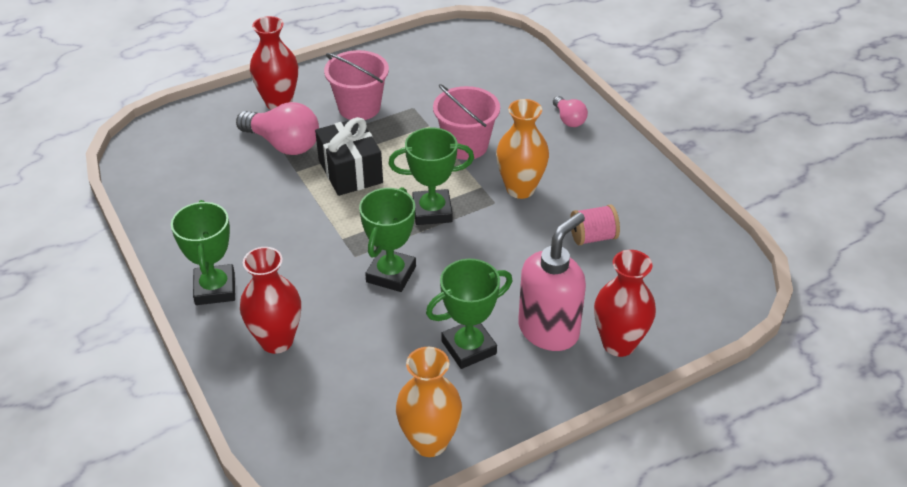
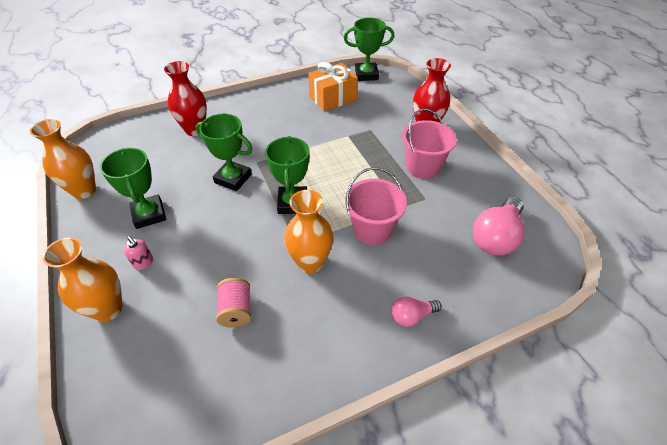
camera: 95 degrees right, 5 degrees up
green trophy [171,200,235,305] -> green trophy moved to [344,18,394,81]
pink light bulb [236,102,319,155] -> pink light bulb moved to [473,197,524,256]
black gift [315,117,383,196] -> none
pink soap dispenser [518,212,586,351] -> pink soap dispenser [124,236,153,270], size x0.40
red vase [594,250,656,357] -> orange vase [42,237,123,322]
none -> orange gift [308,62,358,111]

